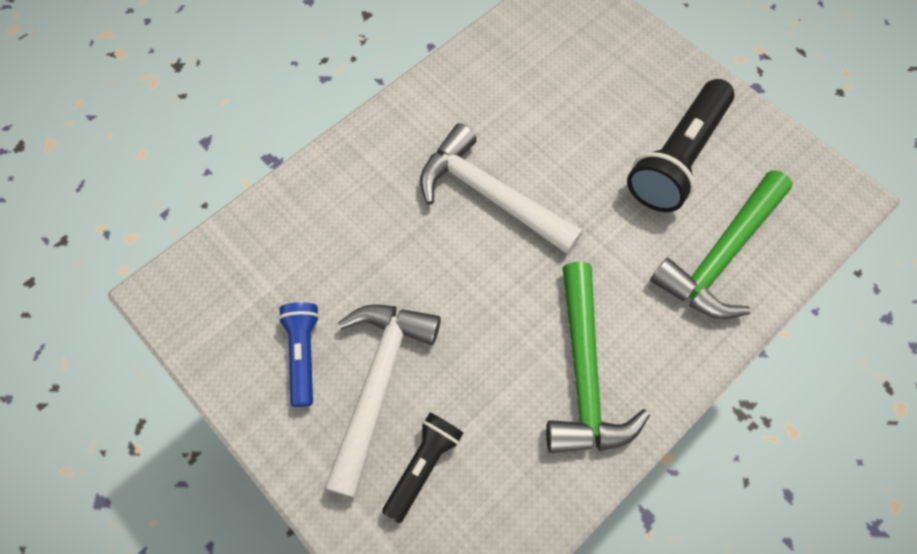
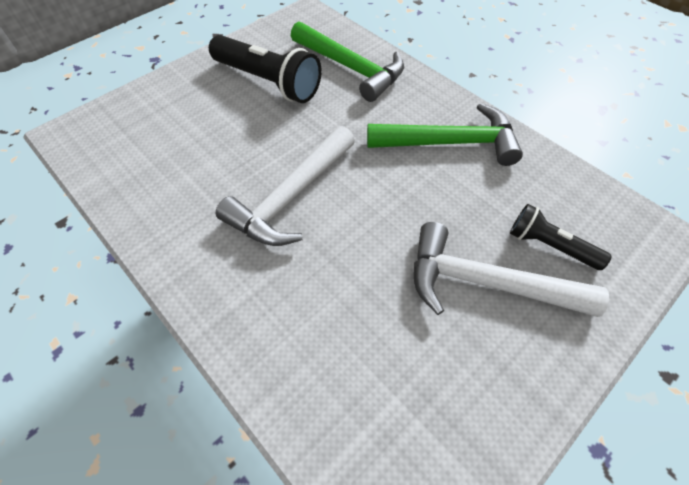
camera: 90 degrees left, 10 degrees down
blue flashlight [278,302,320,407] -> none

